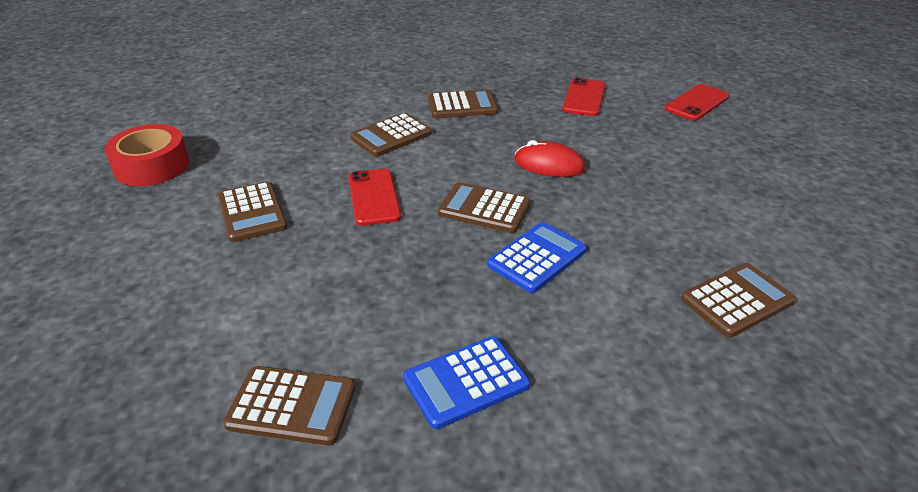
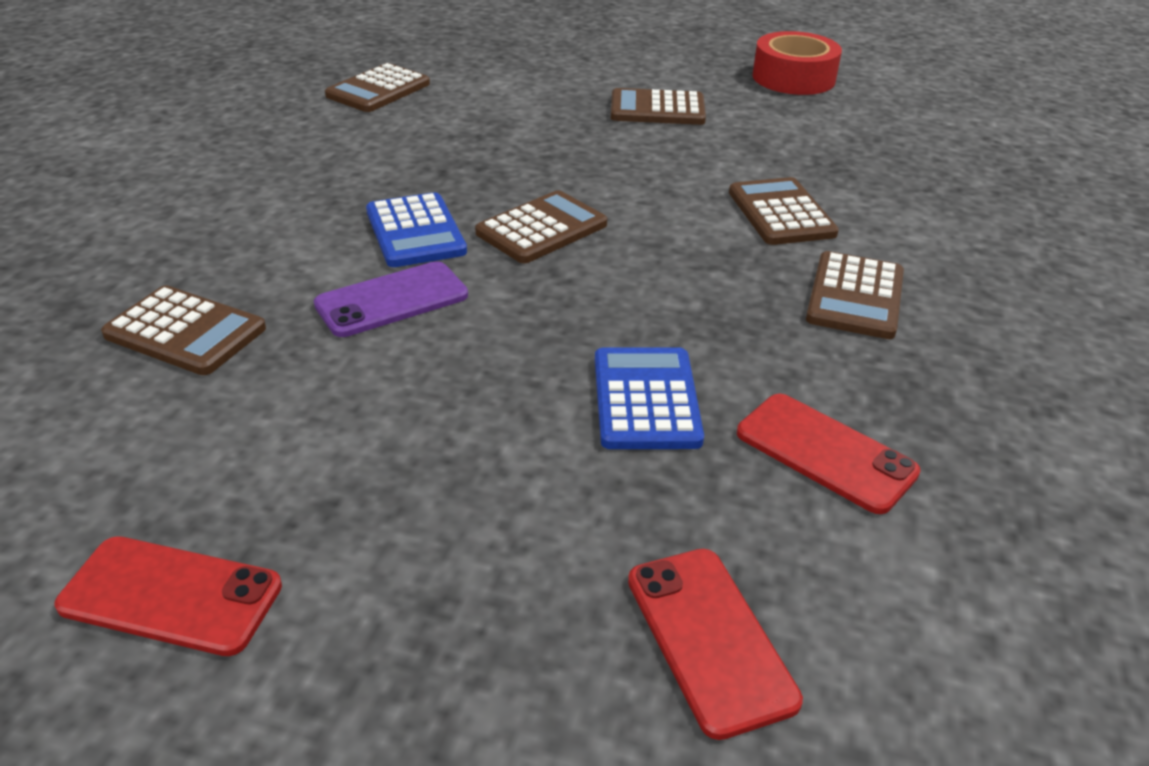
camera: 115 degrees right, 0 degrees up
red phone [349,169,401,226] -> red phone moved to [54,536,282,656]
blue calculator [403,336,530,429] -> blue calculator moved to [595,347,704,449]
red mouse [514,140,585,177] -> none
brown calculator [681,263,796,338] -> brown calculator turned 60 degrees counterclockwise [101,285,266,375]
none -> purple phone [314,261,468,337]

